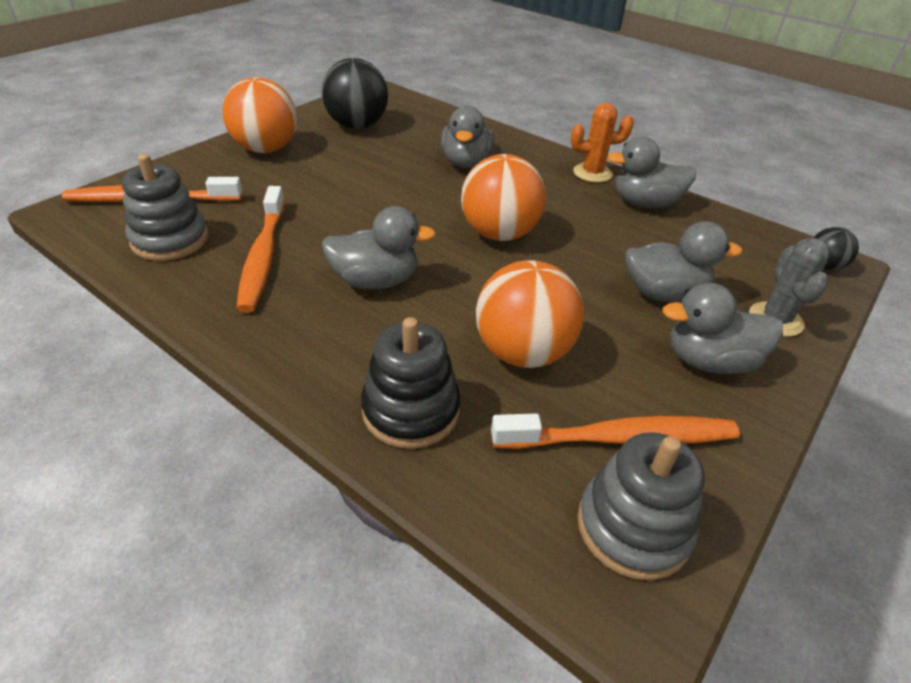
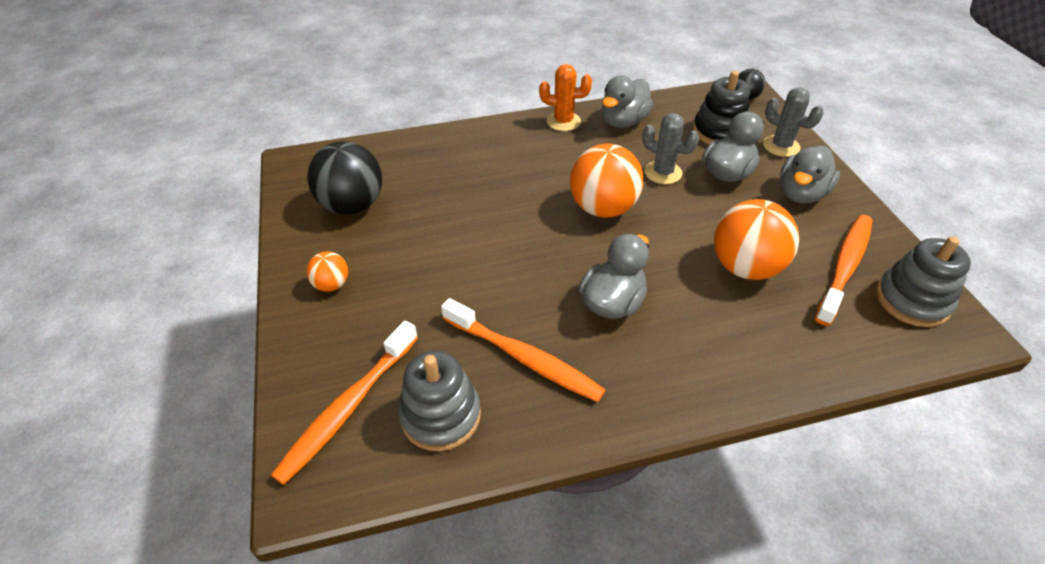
camera: 50 degrees left, 5 degrees up
orange ball [222,77,297,153] -> orange ball [306,251,348,292], size x0.50
black stacking toy [361,317,461,449] -> black stacking toy moved to [693,71,750,144]
grey duck [441,106,494,168] -> none
orange cactus [571,103,634,183] -> orange cactus turned 60 degrees clockwise [539,64,592,131]
none -> grey cactus [642,113,699,184]

